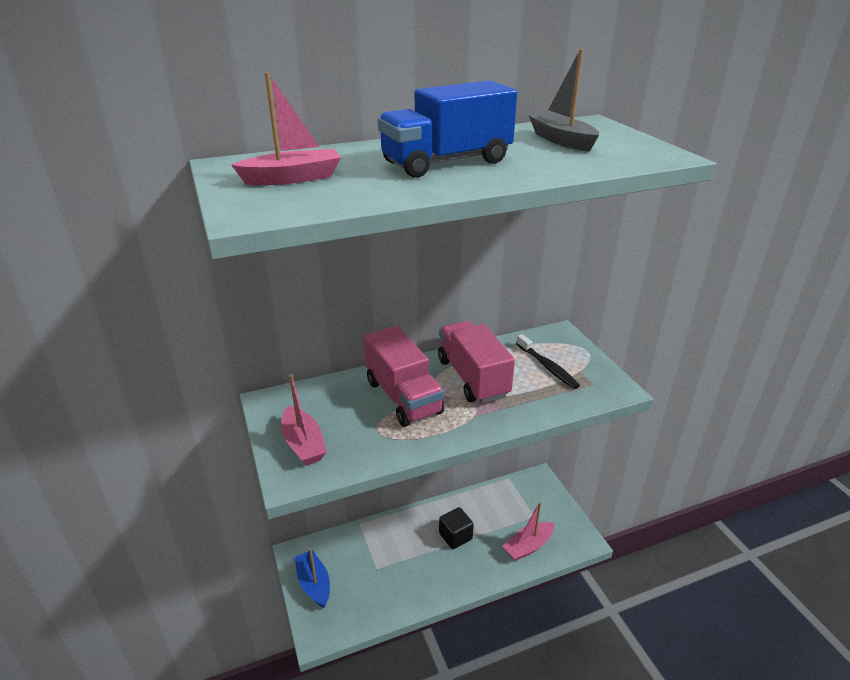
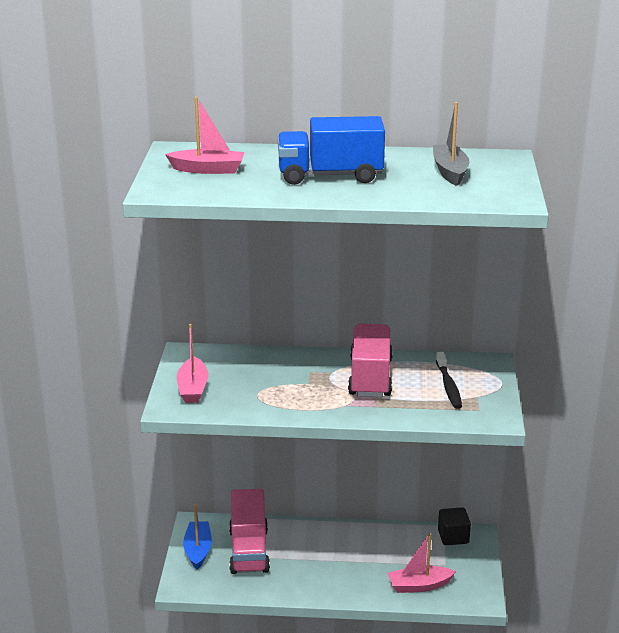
camera: 25 degrees right, 5 degrees down
pink truck [364,326,444,427] -> pink truck moved to [229,489,270,574]
black cube [439,507,474,549] -> black cube moved to [438,507,471,545]

